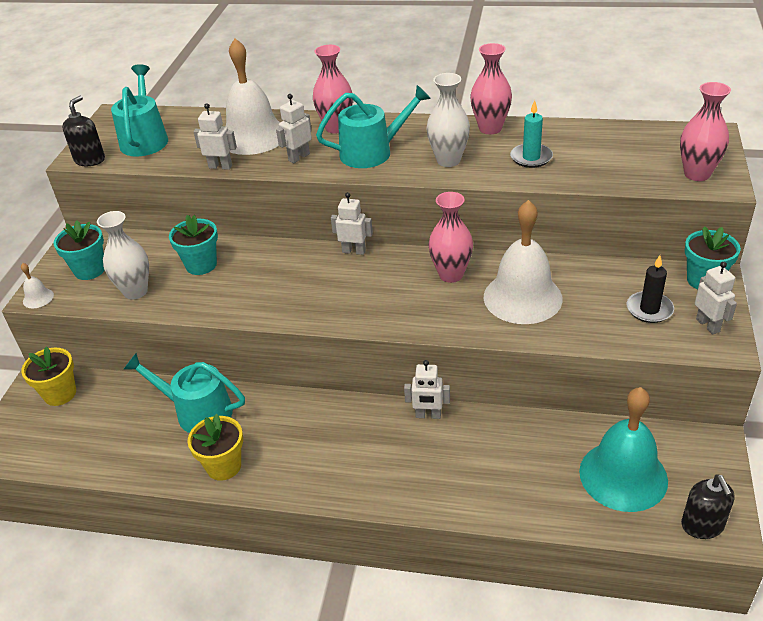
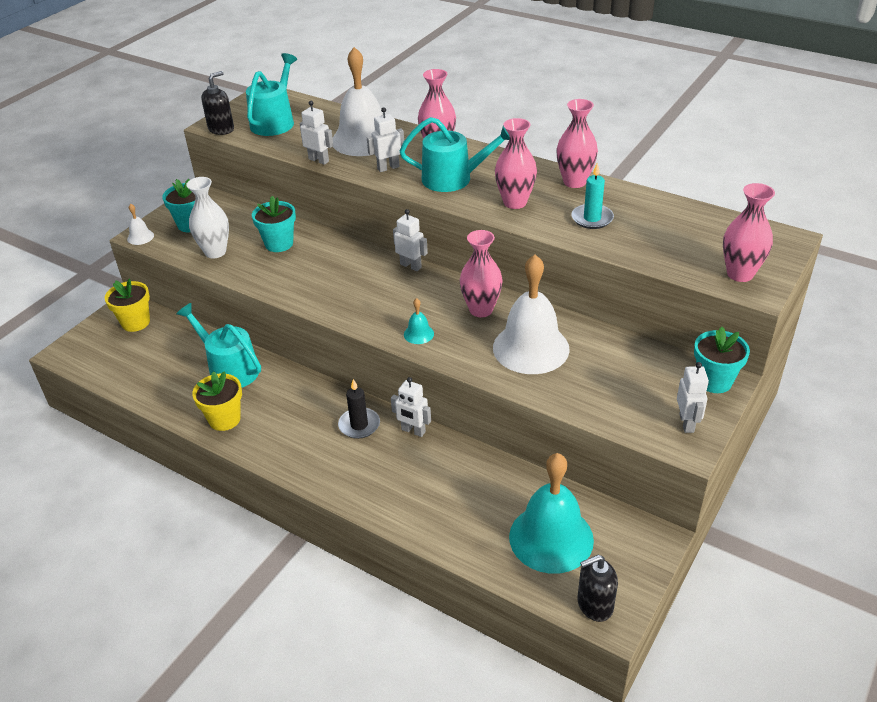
camera: 20 degrees right, 0 degrees up
white vase [426,73,470,167] -> pink vase [495,118,537,209]
black candle [627,255,674,323] -> black candle moved to [338,379,380,439]
black soap dispenser [681,474,734,539] -> black soap dispenser turned 60 degrees clockwise [577,555,618,622]
none -> turquoise bell [404,298,434,344]

